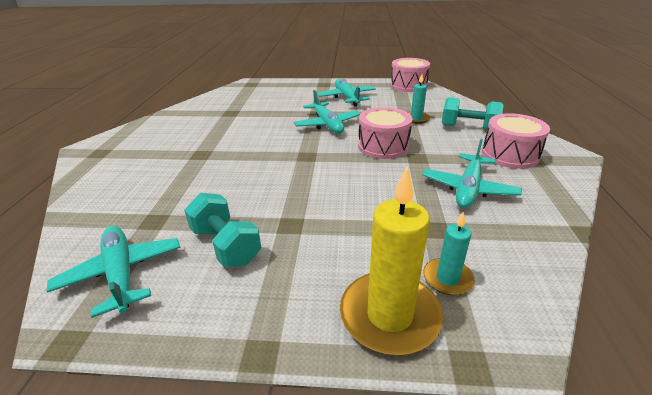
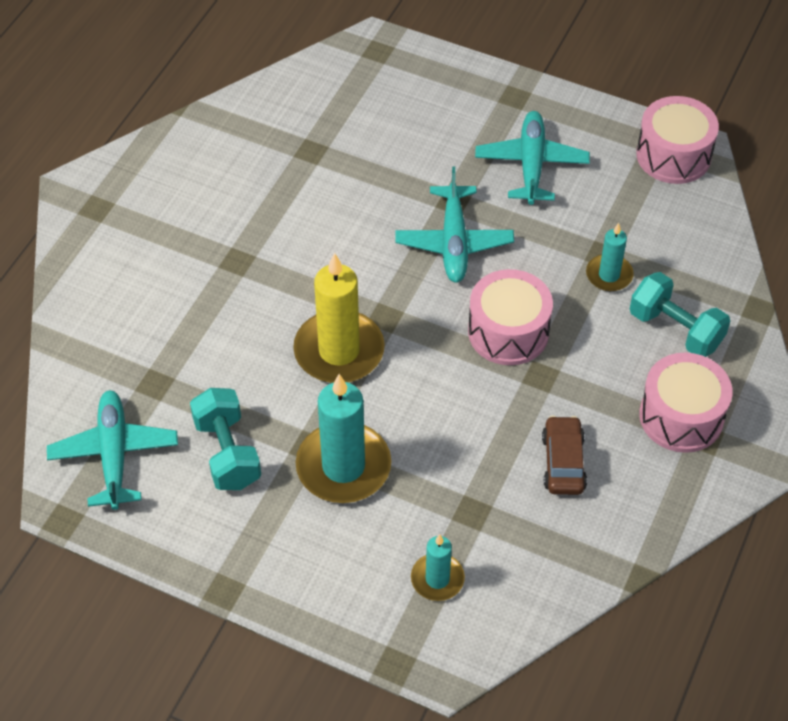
camera: 20 degrees right, 20 degrees up
yellow candle [340,167,443,355] -> yellow candle moved to [293,253,385,383]
turquoise plane [422,139,522,208] -> brown car [542,416,587,495]
none -> turquoise candle [296,374,391,503]

